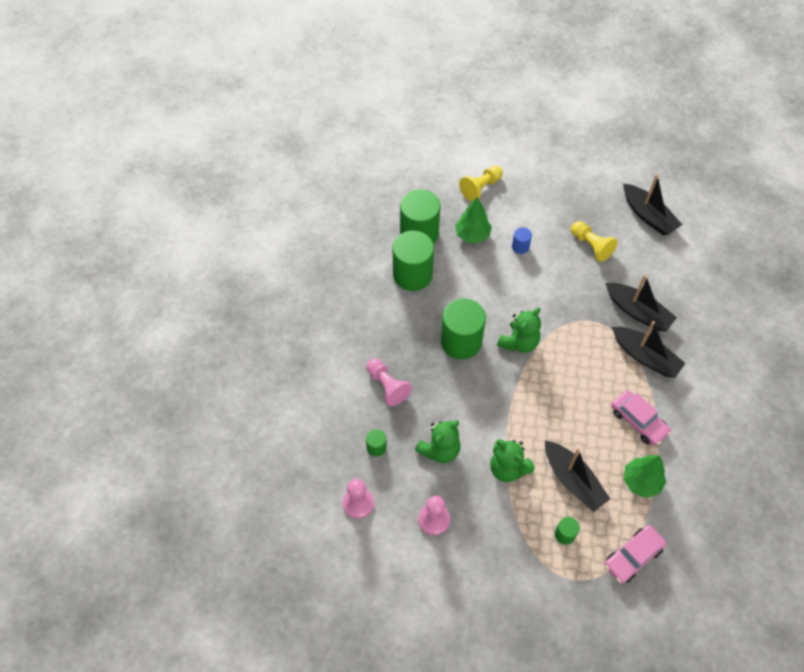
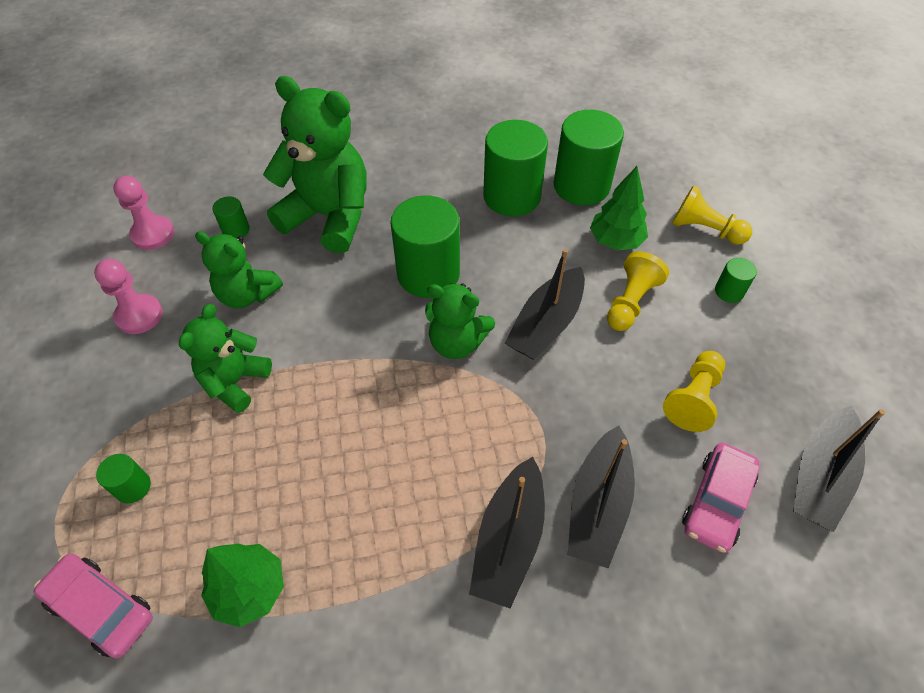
camera: 70 degrees right, 5 degrees down
pink pawn [366,358,412,406] -> green teddy bear [263,76,367,253]
blue cylinder [512,227,532,254] -> yellow pawn [607,251,669,331]
black boat [545,440,610,512] -> black boat moved to [505,249,585,360]
pink car [611,390,671,446] -> pink car moved to [682,443,760,553]
none -> green cylinder [715,258,757,303]

